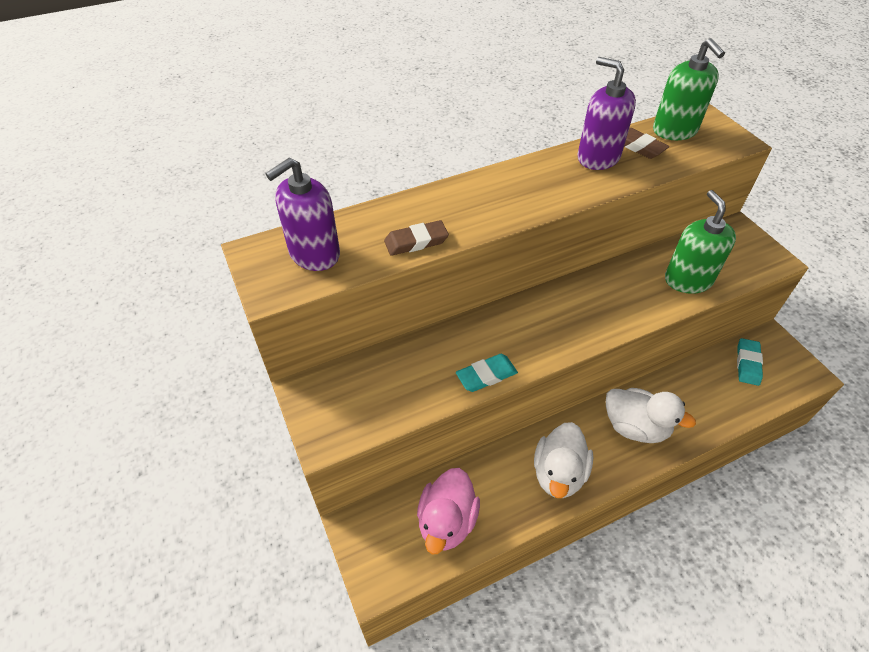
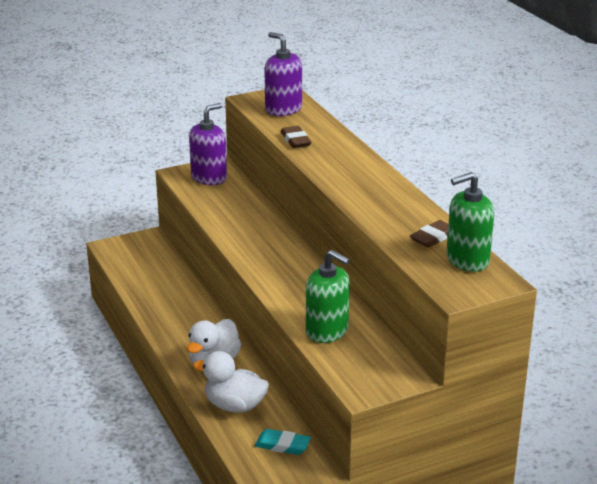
camera: 90 degrees right, 20 degrees down
pink duck [417,468,480,554] -> none
turquoise eraser [456,354,518,392] -> none
white duck [534,422,593,498] -> white duck moved to [193,351,269,413]
purple soap dispenser [577,57,636,170] -> purple soap dispenser moved to [189,103,227,185]
green soap dispenser [665,190,736,294] -> green soap dispenser turned 45 degrees clockwise [306,250,350,343]

